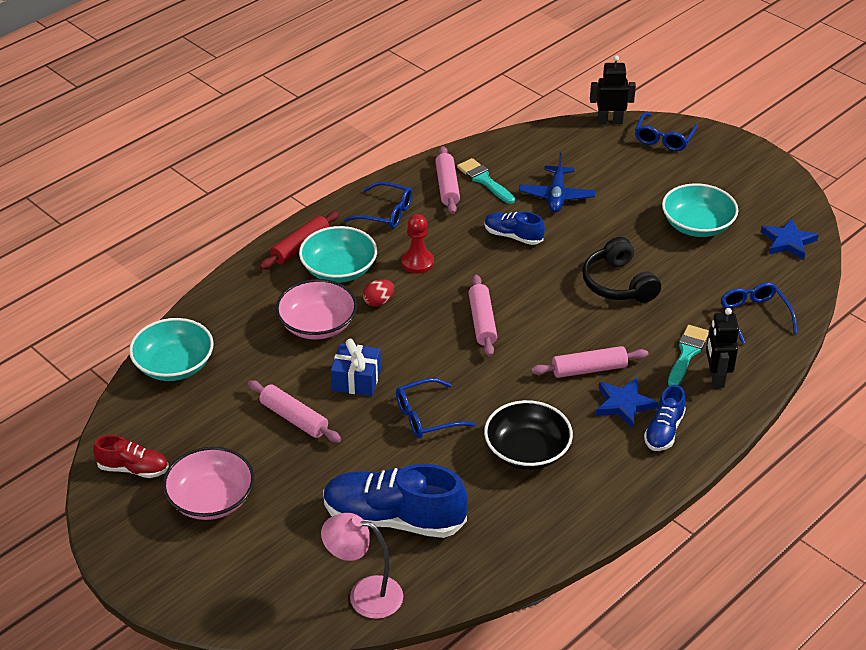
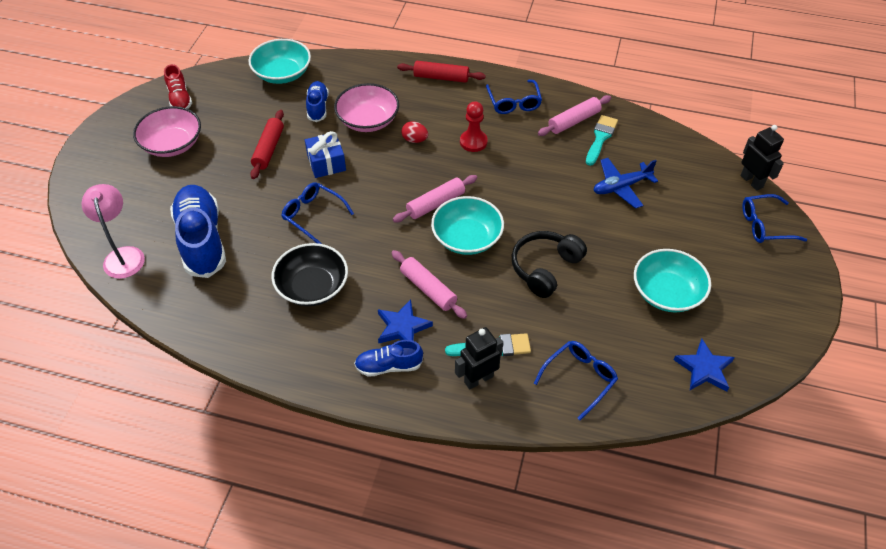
camera: 60 degrees right, 10 degrees up
pink rolling pin [248,380,341,443] -> red rolling pin [250,110,284,179]
turquoise bowl [299,226,377,283] -> turquoise bowl moved to [431,196,504,255]
blue shoe [484,211,545,245] -> blue shoe moved to [306,81,329,122]

